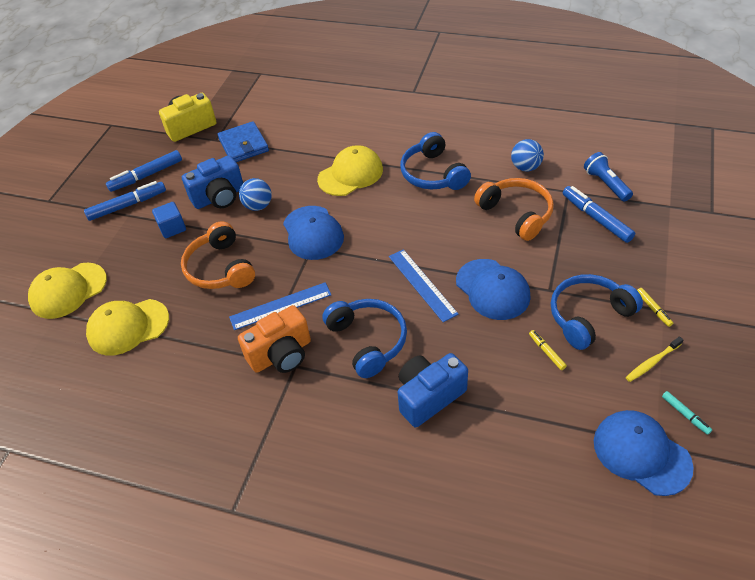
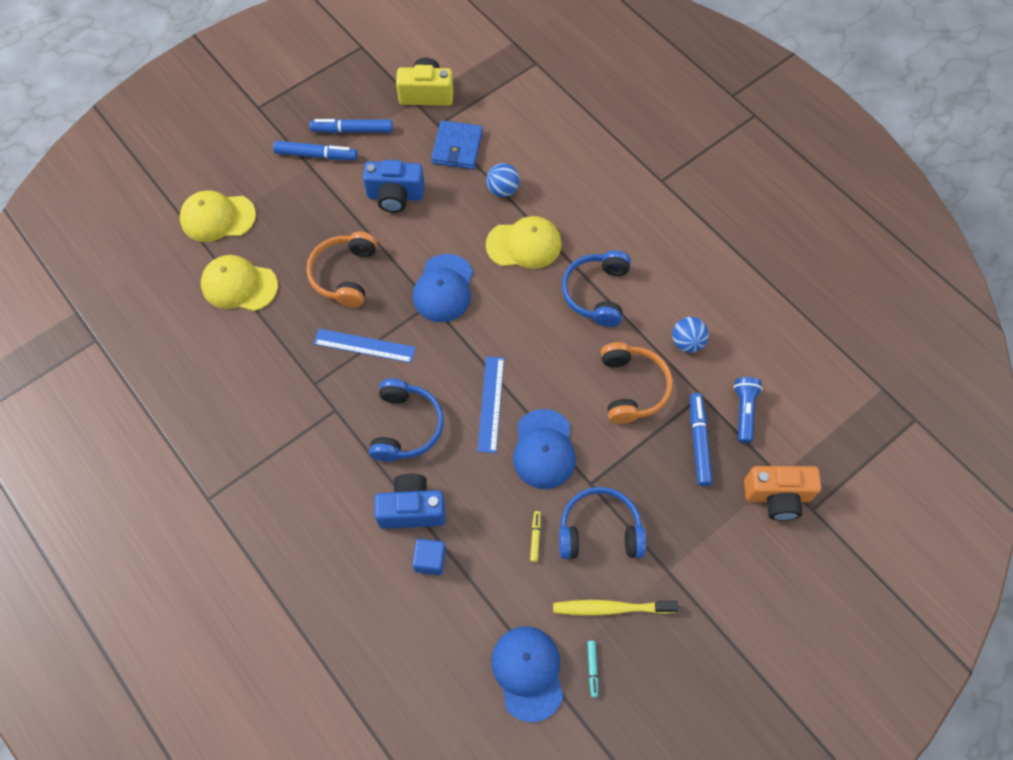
camera: 30 degrees right, 15 degrees up
blue cube [152,202,186,238] -> blue cube moved to [412,539,446,575]
orange camera [238,305,311,373] -> orange camera moved to [744,466,821,521]
blue ball [239,178,272,211] -> blue ball moved to [486,163,520,197]
yellow toothbrush [626,336,683,382] -> yellow toothbrush [553,600,678,616], size x1.64
yellow marker [637,288,673,327] -> none

